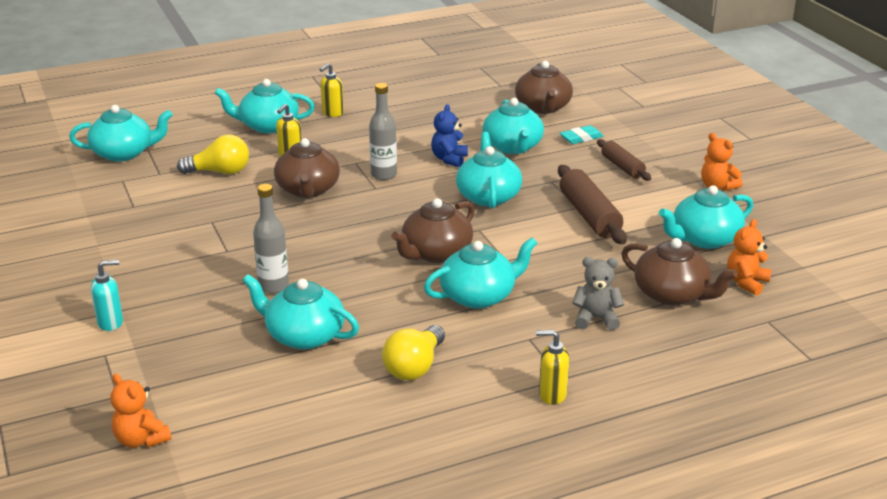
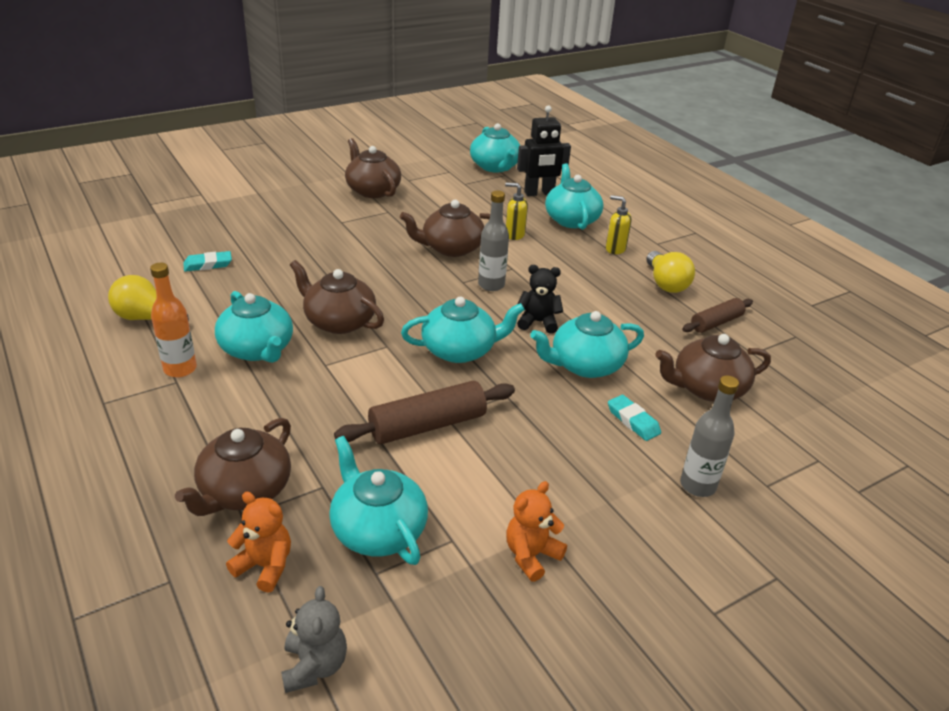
camera: 80 degrees right, 5 degrees up
turquoise soap dispenser [91,260,123,331] -> none
orange teddy bear [111,374,171,448] -> none
yellow light bulb [177,134,249,174] -> yellow light bulb moved to [646,251,695,293]
turquoise teapot [242,274,359,349] -> turquoise eraser [183,251,232,272]
grey bottle [253,184,289,294] -> grey bottle moved to [680,375,739,497]
blue teddy bear [431,104,468,167] -> black teddy bear [517,265,563,334]
yellow soap dispenser [536,330,569,405] -> none
grey teddy bear [572,257,624,330] -> grey teddy bear moved to [281,586,347,693]
brown rolling pin [597,139,651,181] -> brown rolling pin moved to [682,298,753,333]
none -> orange bottle [150,263,197,378]
none -> brown teapot [345,138,401,198]
none -> black robot [517,105,571,196]

